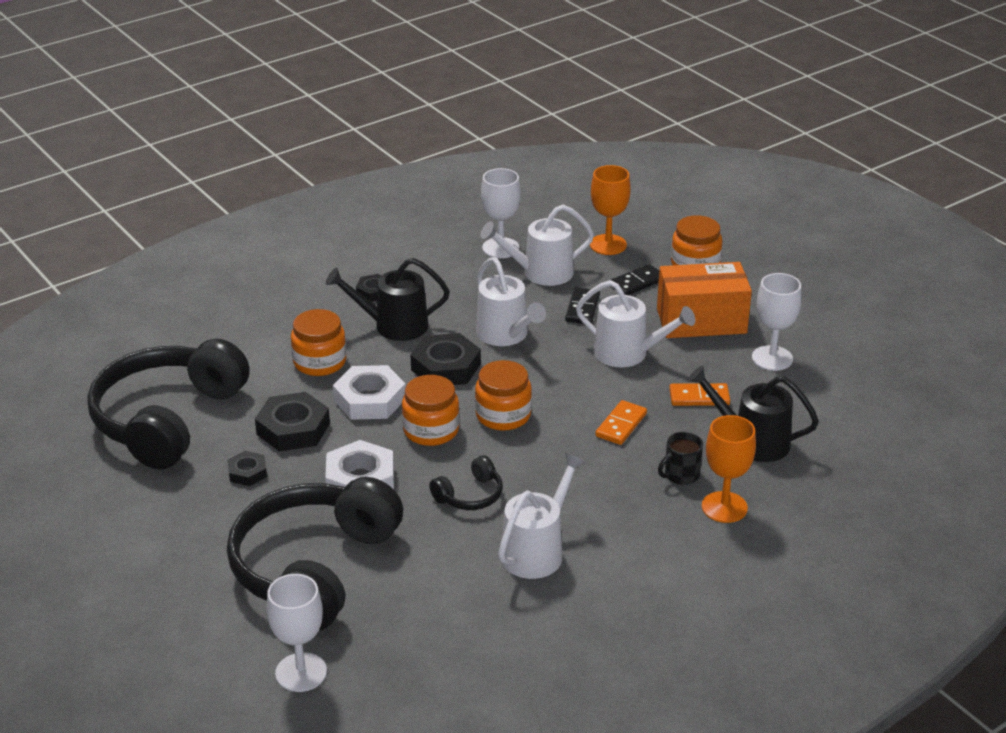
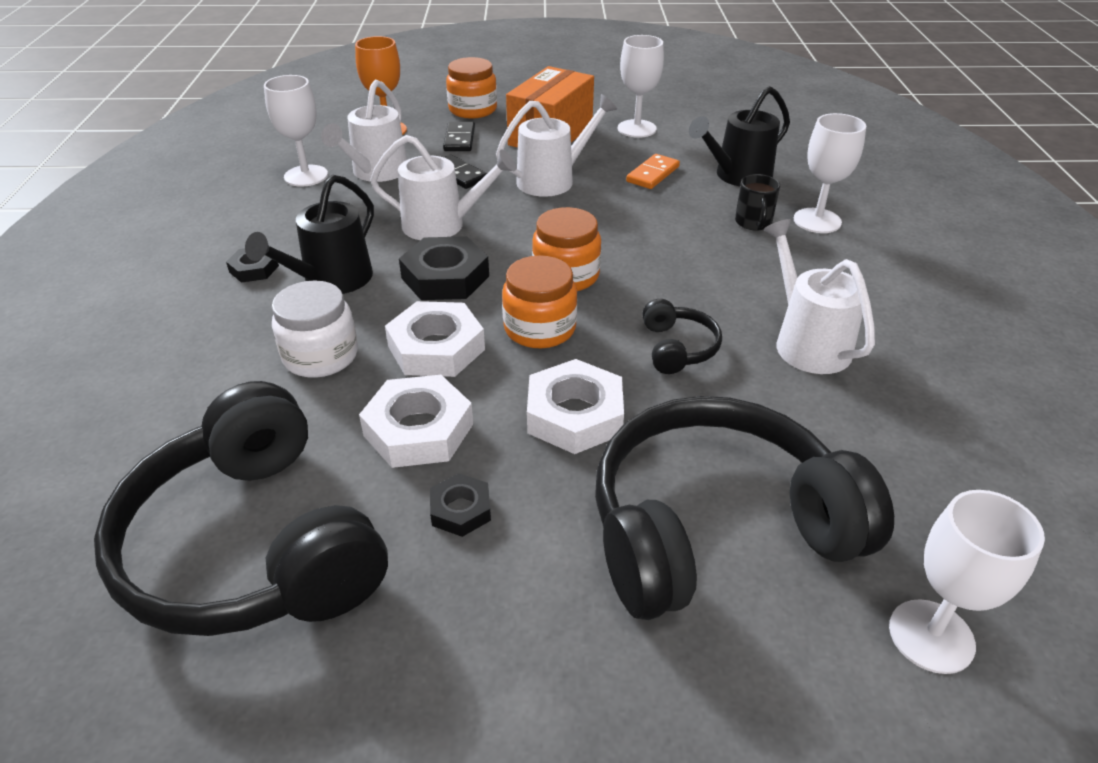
camera: 55 degrees left, 5 degrees up
black headphones [227,477,403,631] -> black headphones turned 105 degrees clockwise [595,396,894,620]
black nut [255,392,330,452] -> white nut [359,375,473,468]
orange jar [291,309,346,376] -> white jar [272,281,358,378]
orange domino [595,400,647,445] -> none
orange goblet [702,415,756,523] -> white goblet [794,113,866,233]

